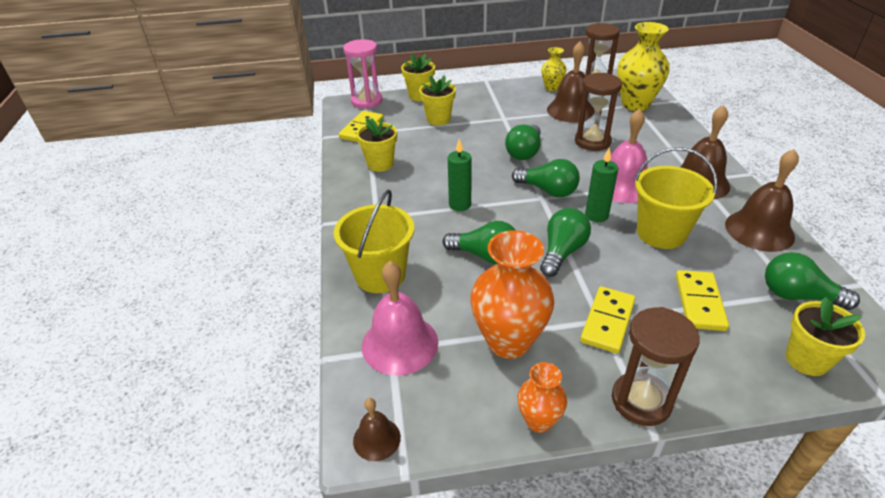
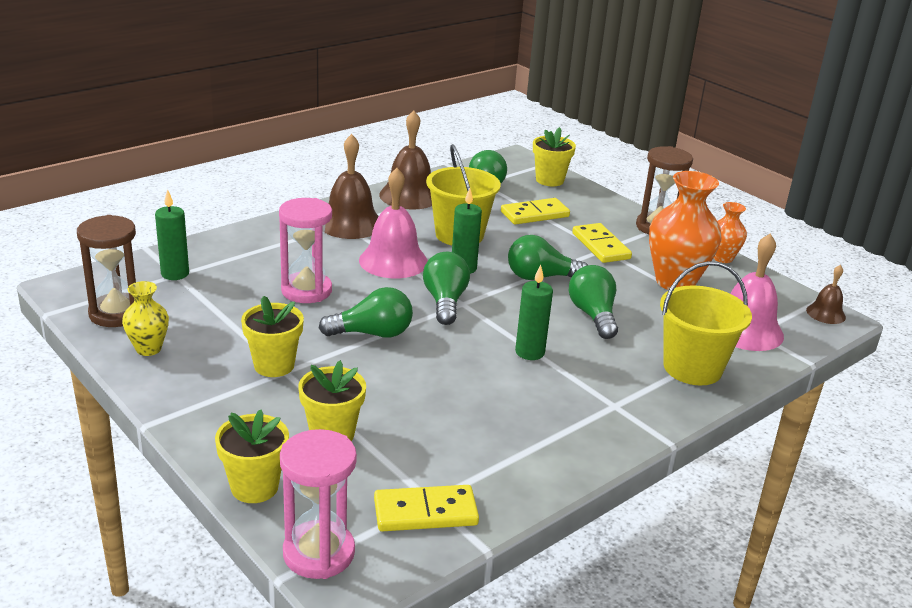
camera: 125 degrees left, 10 degrees down
yellow flower pot [356,118,397,172] -> yellow flower pot moved to [241,296,304,377]
brown bell [547,41,595,122] -> none
brown hourglass [575,73,622,151] -> pink hourglass [279,198,332,303]
yellow domino [580,286,636,354] -> yellow domino turned 75 degrees clockwise [572,223,632,263]
yellow vase [617,22,669,111] -> green candle [155,189,189,280]

